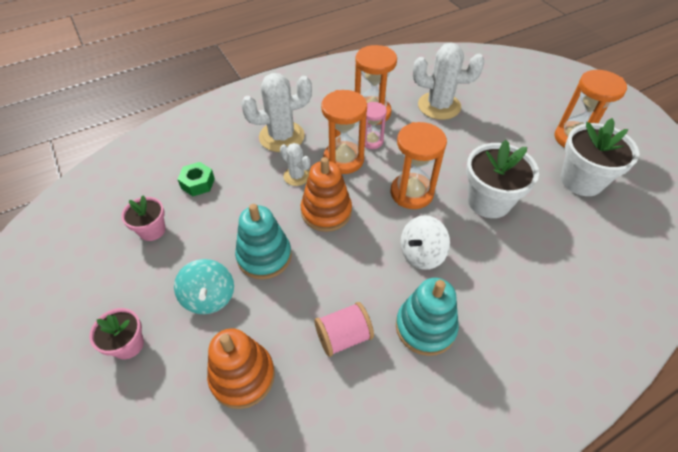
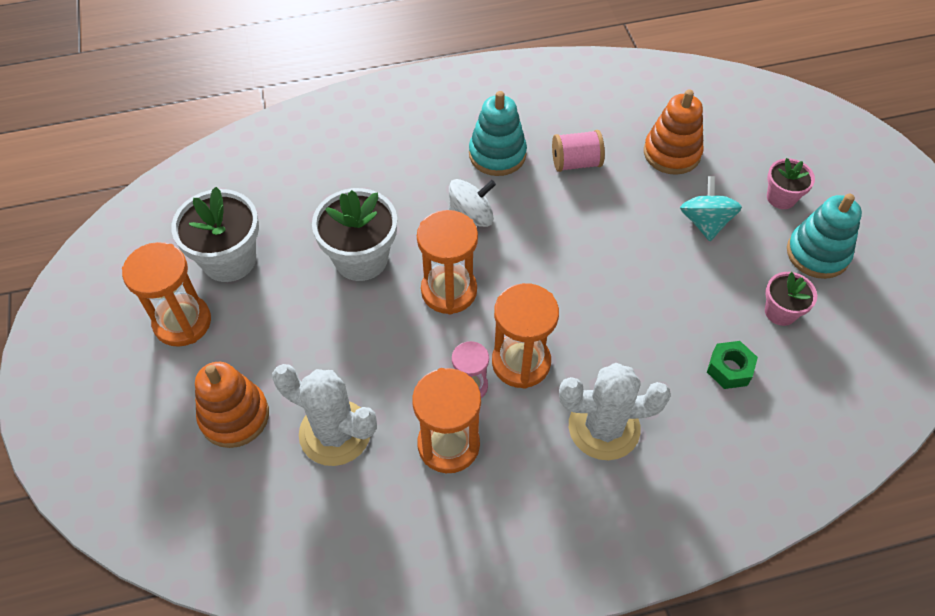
camera: 165 degrees left, 5 degrees up
turquoise stacking toy [235,204,292,279] -> turquoise stacking toy moved to [787,193,862,279]
white cactus [280,143,310,186] -> none
orange stacking toy [301,157,352,232] -> orange stacking toy moved to [195,362,269,448]

